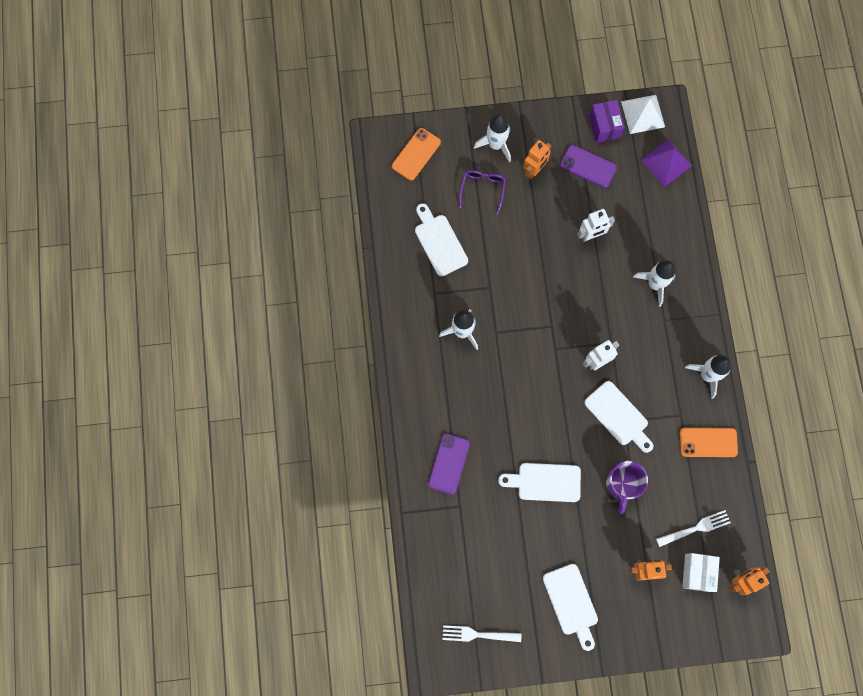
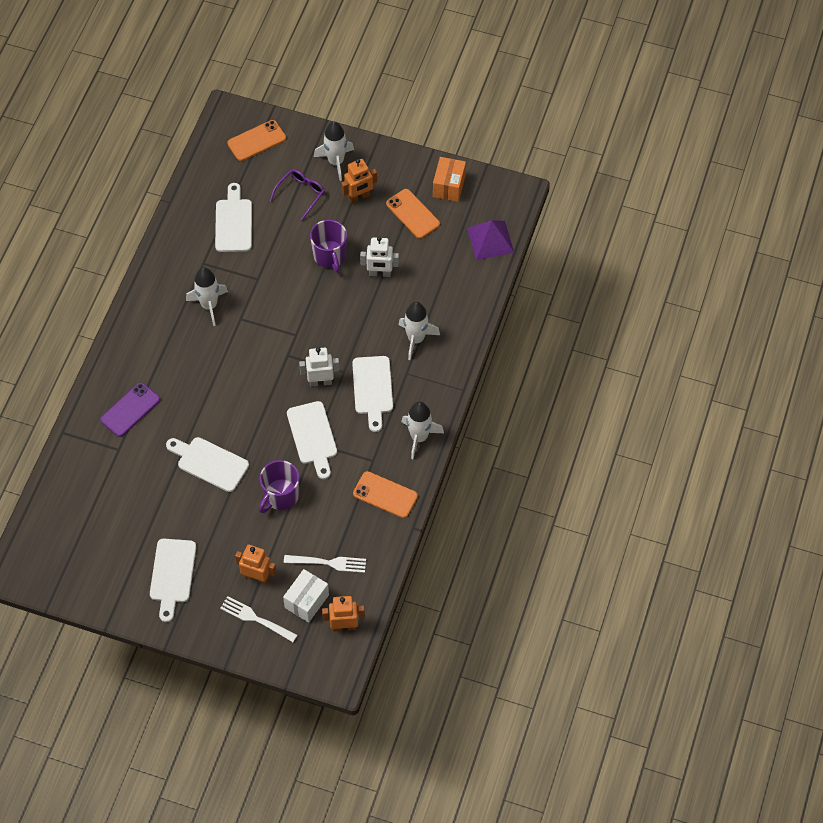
camera: 25 degrees right, 15 degrees down
white fork [442,625,521,642] -> white fork moved to [220,596,297,642]
purple phone [560,145,617,188] -> orange phone [386,189,440,239]
purple box [589,100,625,143] -> orange box [433,157,466,202]
white pyramid [621,95,665,134] -> none
none -> purple mug [310,220,347,273]
none -> white cutting board [352,356,393,432]

